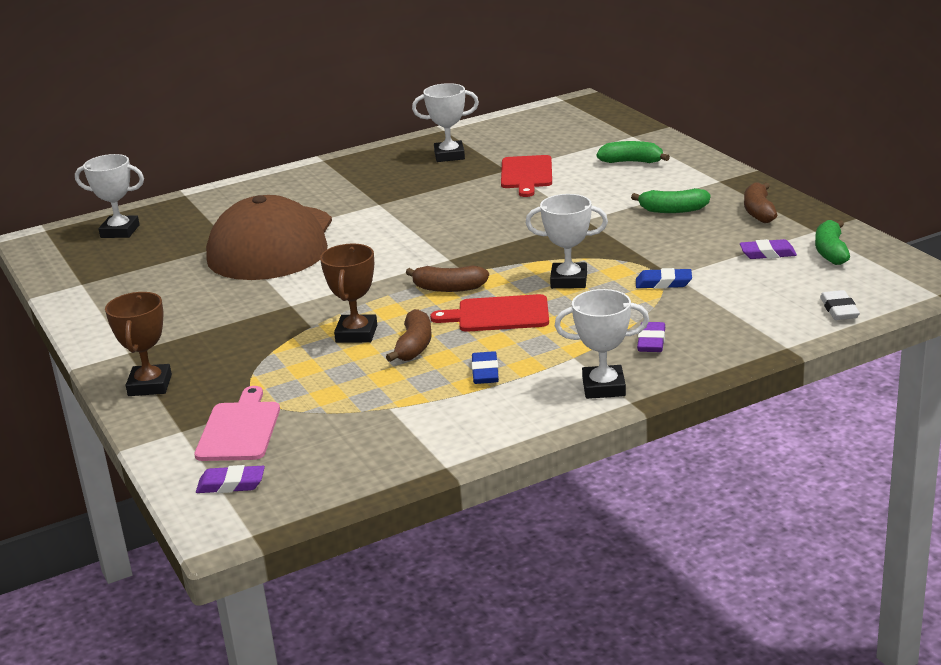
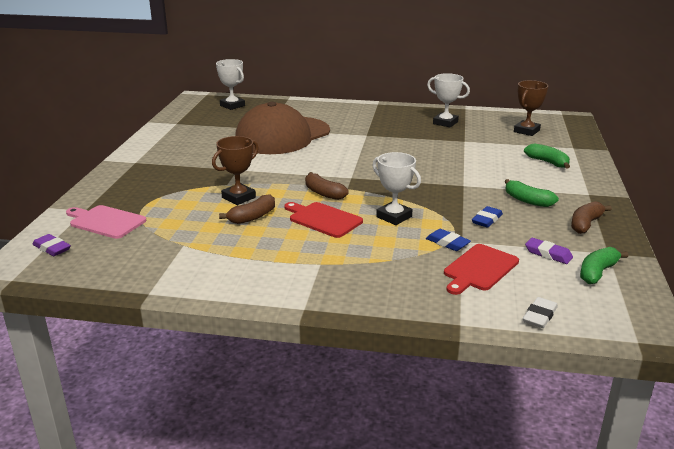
camera: 35 degrees right, 0 degrees up
brown trophy [105,292,172,396] -> brown trophy moved to [514,80,548,136]
pink cutting board [194,386,280,461] -> pink cutting board turned 105 degrees counterclockwise [66,205,146,239]
blue eraser [472,351,499,384] -> blue eraser moved to [472,206,503,228]
red cutting board [501,155,552,197] -> red cutting board moved to [444,244,519,295]
white trophy [555,289,649,399] -> none
purple eraser [637,322,665,352] -> none

